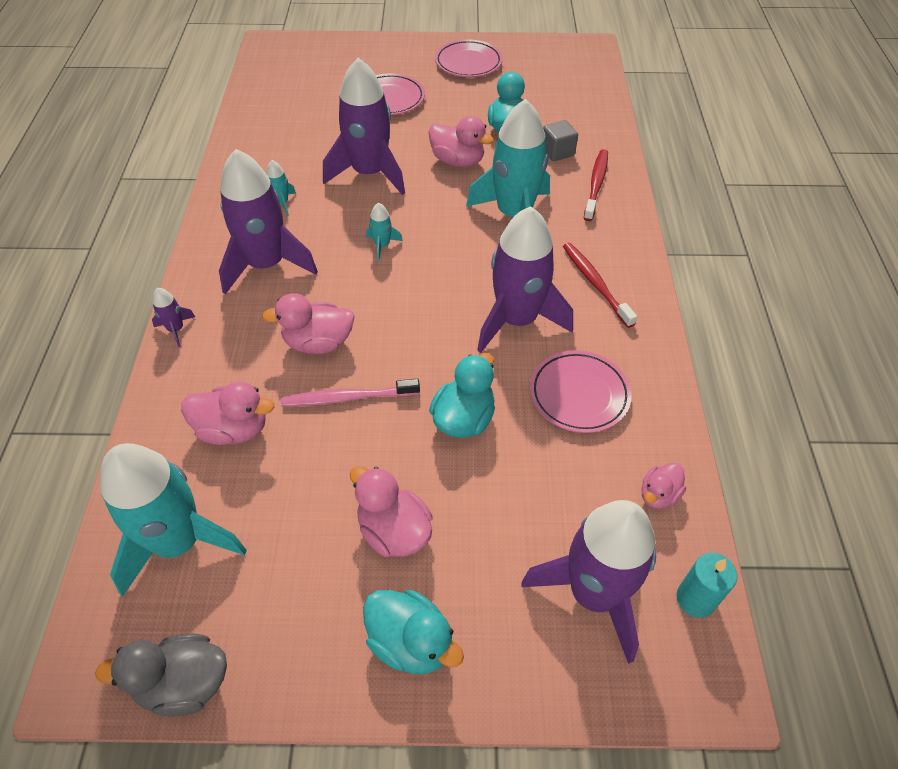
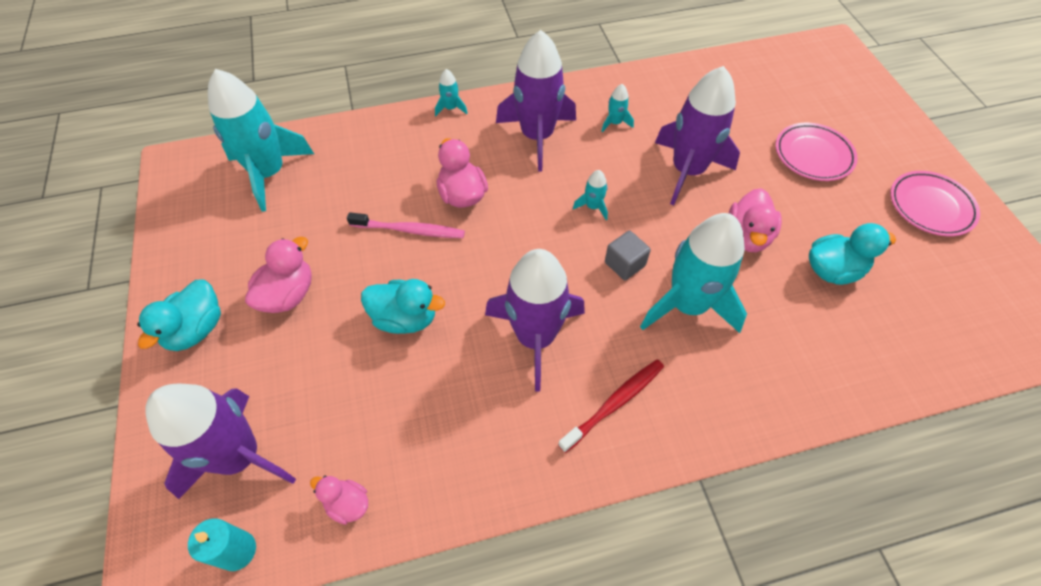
camera: 75 degrees right, 5 degrees up
grey duck [95,634,227,716] -> none
purple rocket [152,288,195,347] -> turquoise rocket [435,69,468,116]
pink duck [181,381,274,445] -> none
pink toothbrush [281,379,420,407] -> pink toothbrush turned 120 degrees clockwise [347,212,465,238]
pink plate [530,350,632,433] -> none
grey cube [543,120,578,161] -> grey cube moved to [605,231,651,280]
red toothbrush [584,149,608,221] -> none

